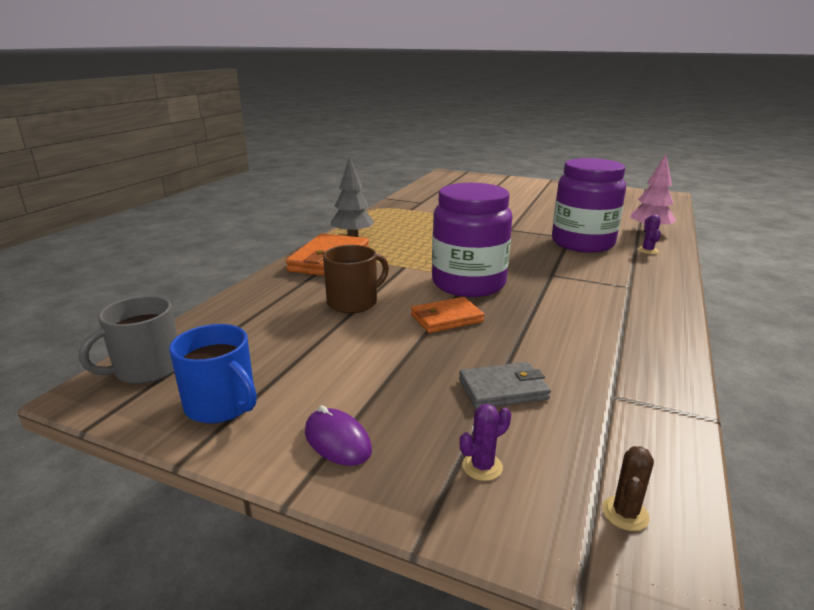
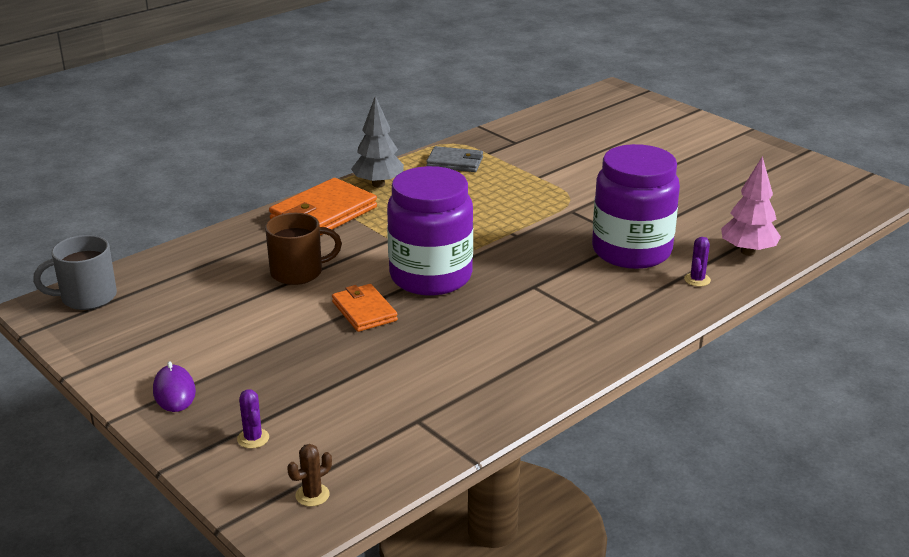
camera: 25 degrees right, 5 degrees up
blue mug [169,324,257,423] -> none
orange wallet [411,297,485,333] -> orange wallet turned 60 degrees clockwise [332,284,398,332]
grey wallet [459,362,551,409] -> grey wallet moved to [426,146,483,172]
purple cactus [460,404,511,481] -> purple cactus turned 75 degrees clockwise [237,389,269,448]

